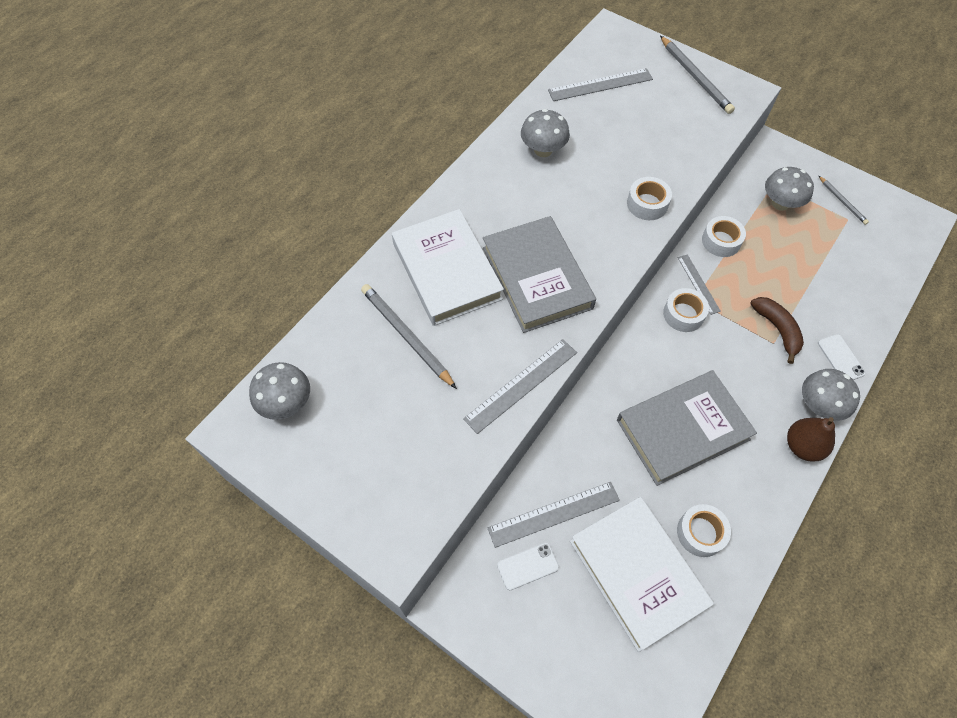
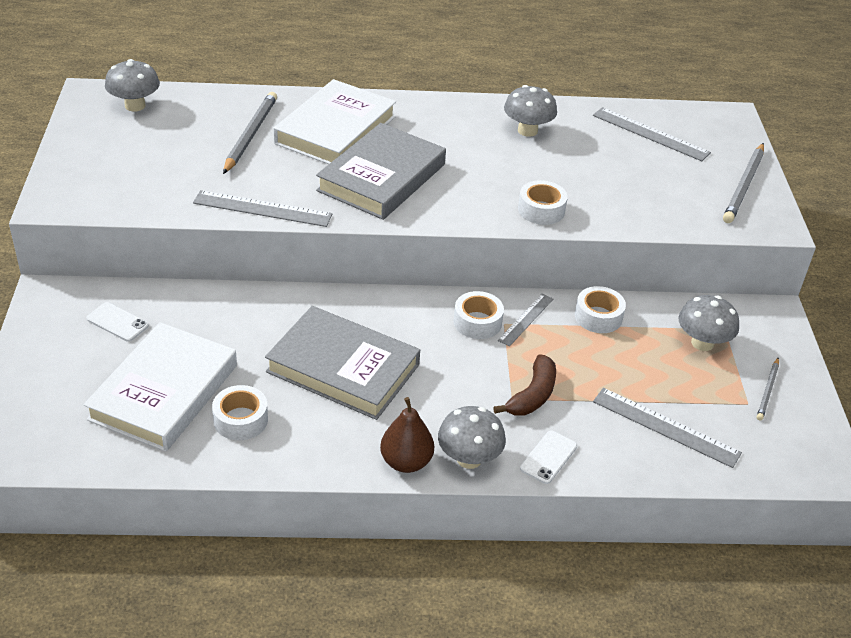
camera: 50 degrees right, 20 degrees down
grey ruler [488,482,620,548] -> grey ruler moved to [593,388,742,468]

